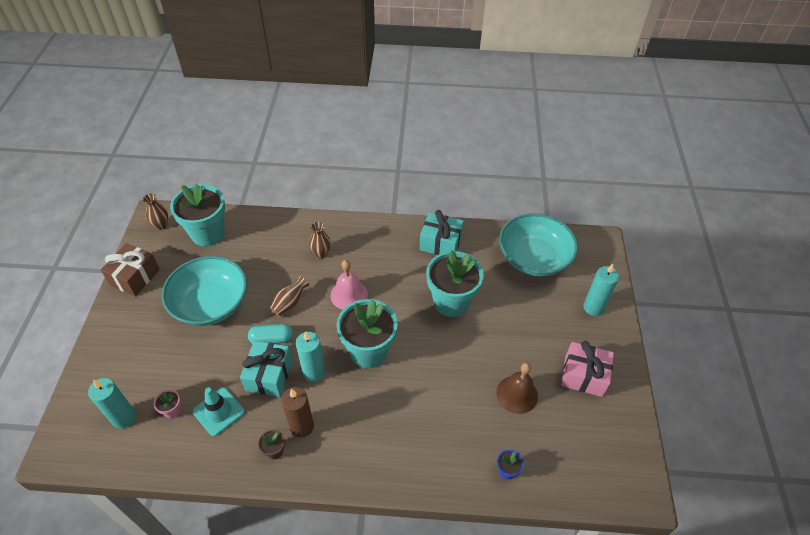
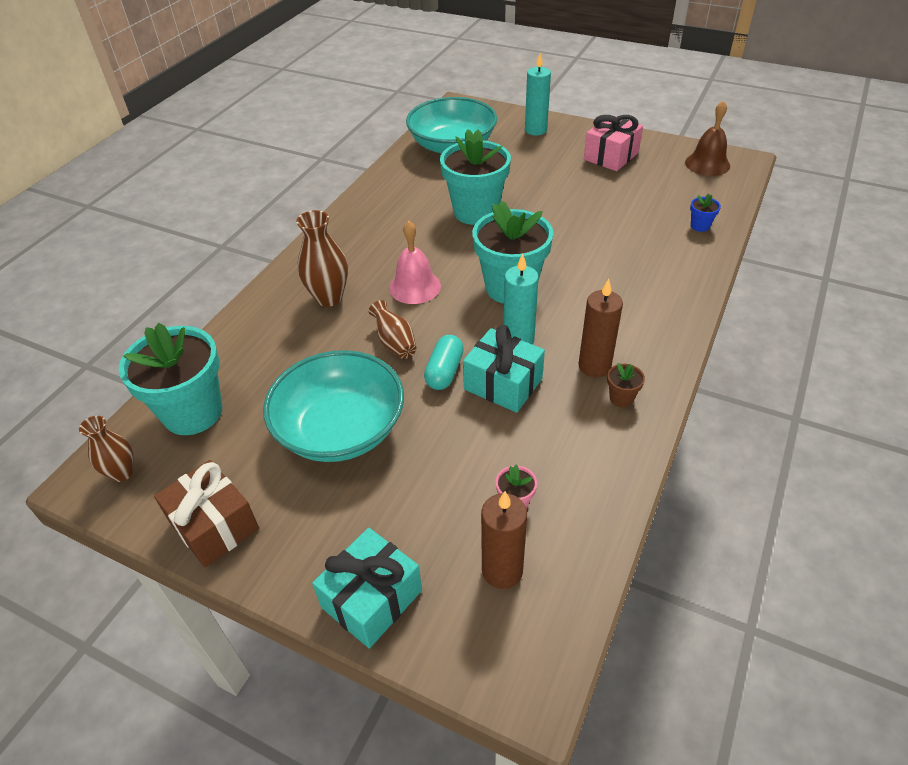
camera: 65 degrees left, 5 degrees down
turquoise candle [88,378,136,429] -> brown candle [481,491,527,589]
turquoise traffic cone [193,387,245,436] -> none
brown vase [309,222,331,258] -> brown vase [296,210,348,307], size x1.54
turquoise gift [420,210,464,255] -> turquoise gift moved to [312,528,422,648]
brown bell [496,362,538,414] -> brown bell moved to [685,100,730,176]

